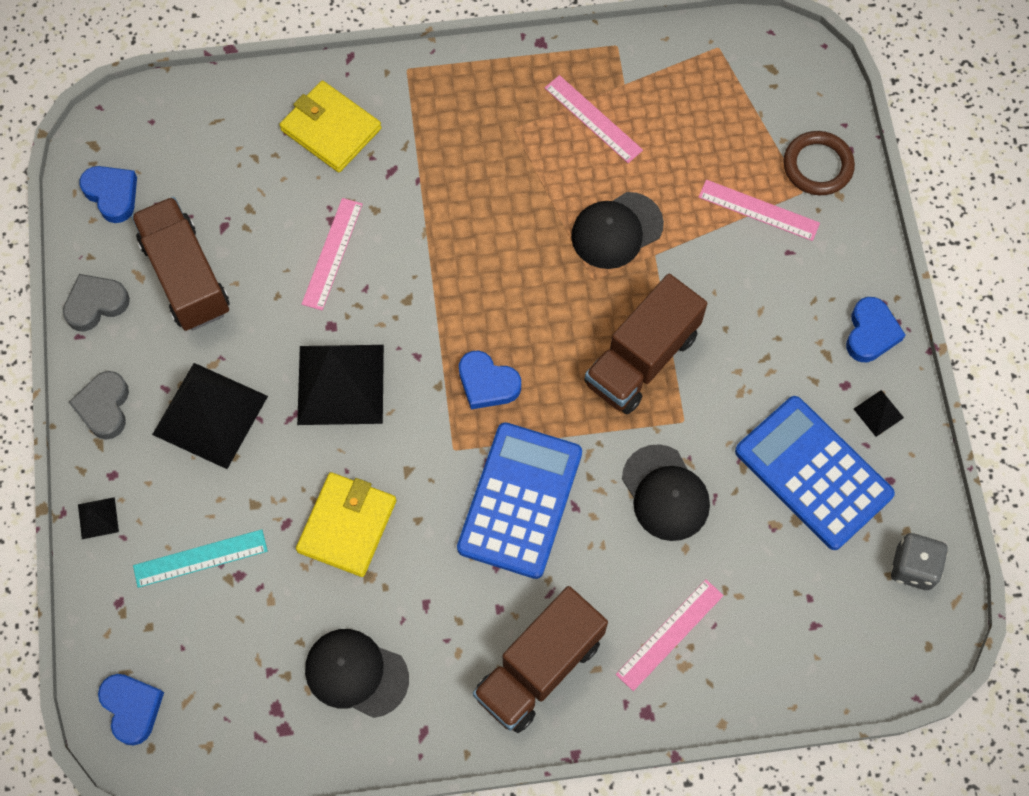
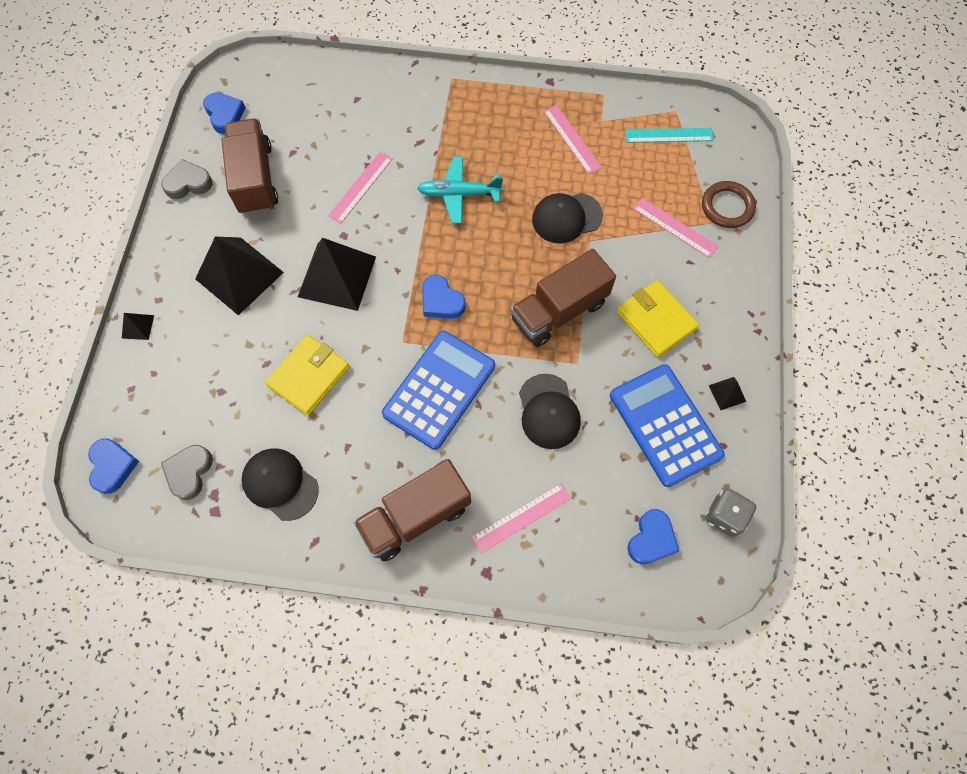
camera: 15 degrees right, 0 degrees up
grey heart [69,371,129,439] -> grey heart moved to [161,445,213,500]
turquoise ruler [133,529,267,588] -> turquoise ruler moved to [625,128,714,143]
yellow wallet [279,81,382,172] -> yellow wallet moved to [617,280,699,357]
blue heart [846,297,905,362] -> blue heart moved to [627,509,679,564]
none -> turquoise plane [417,156,503,224]

